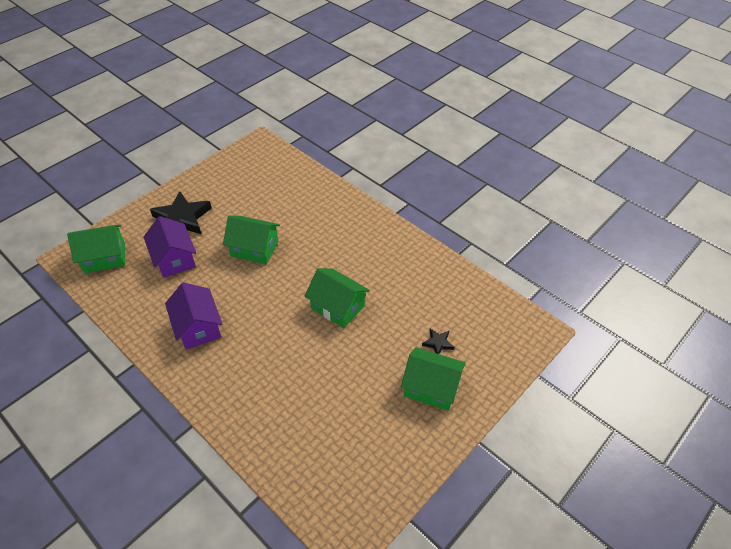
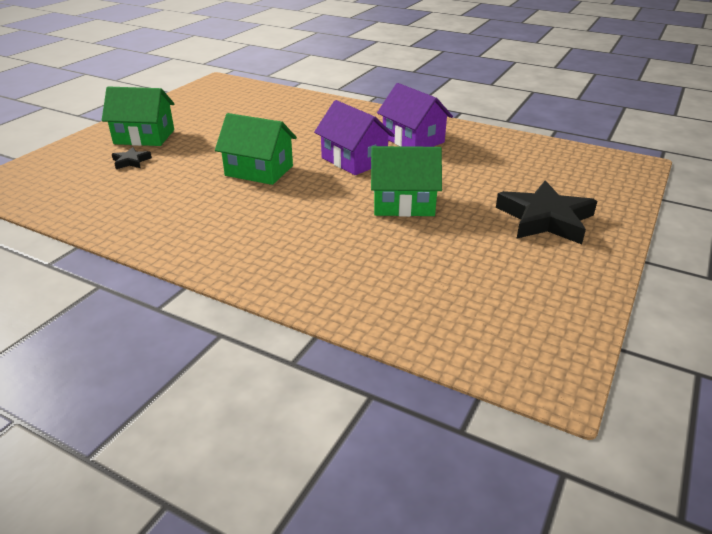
camera: 165 degrees right, 15 degrees down
green house [67,225,125,273] -> none
purple house [144,216,196,278] -> purple house moved to [314,100,395,175]

